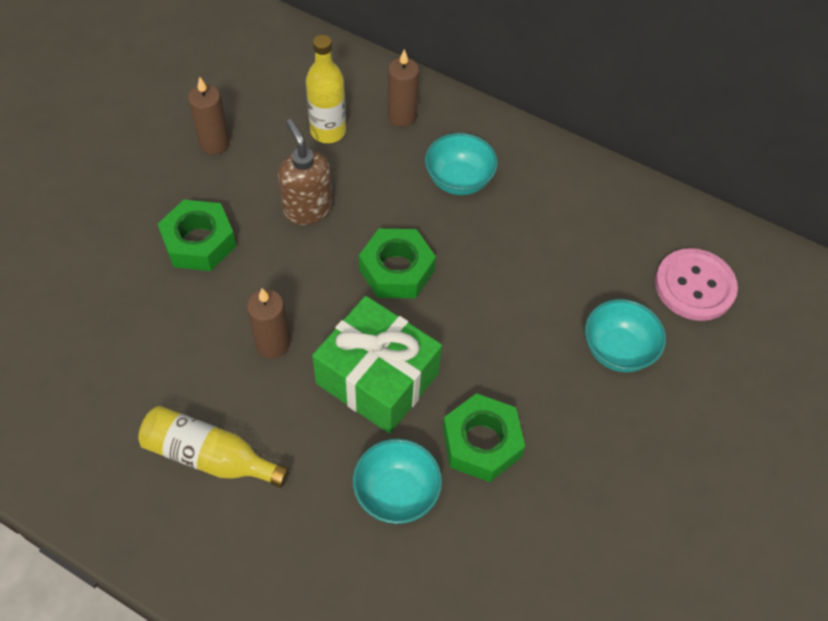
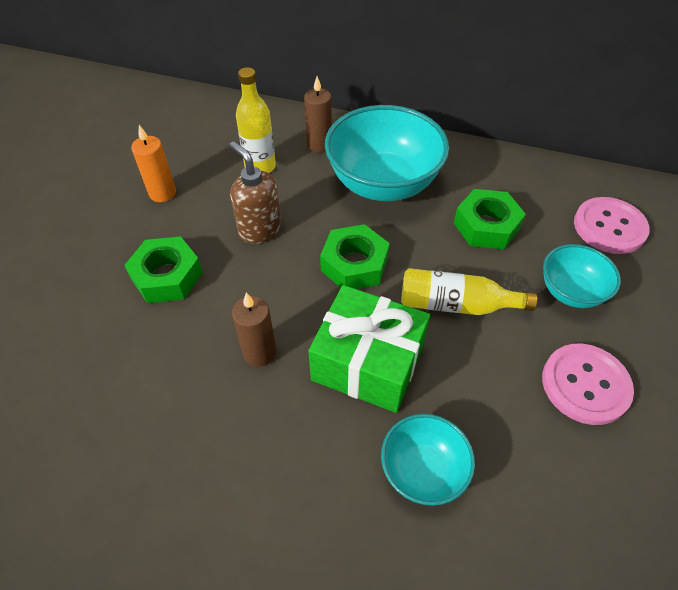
camera: 10 degrees left, 5 degrees down
yellow bottle [138,406,289,488] -> yellow bottle moved to [401,268,537,315]
brown candle [188,77,229,155] -> orange candle [131,125,176,202]
turquoise bowl [425,133,498,195] -> turquoise bowl [325,105,449,201], size x1.87
green nut [443,393,525,482] -> green nut moved to [454,189,526,249]
none -> pink button [542,344,634,425]

